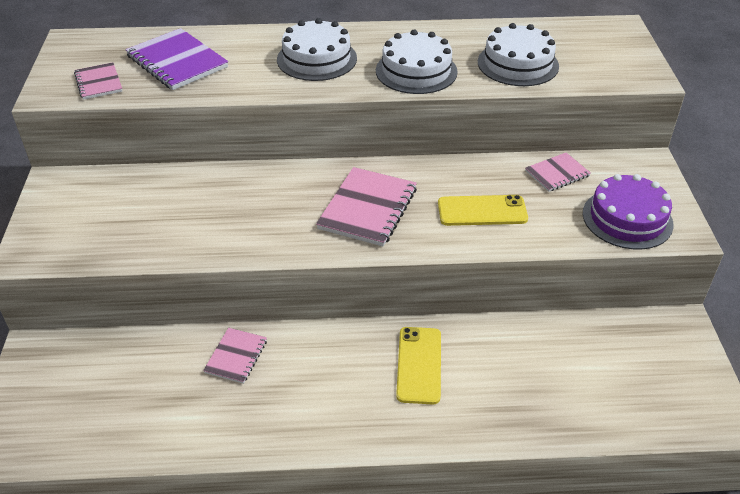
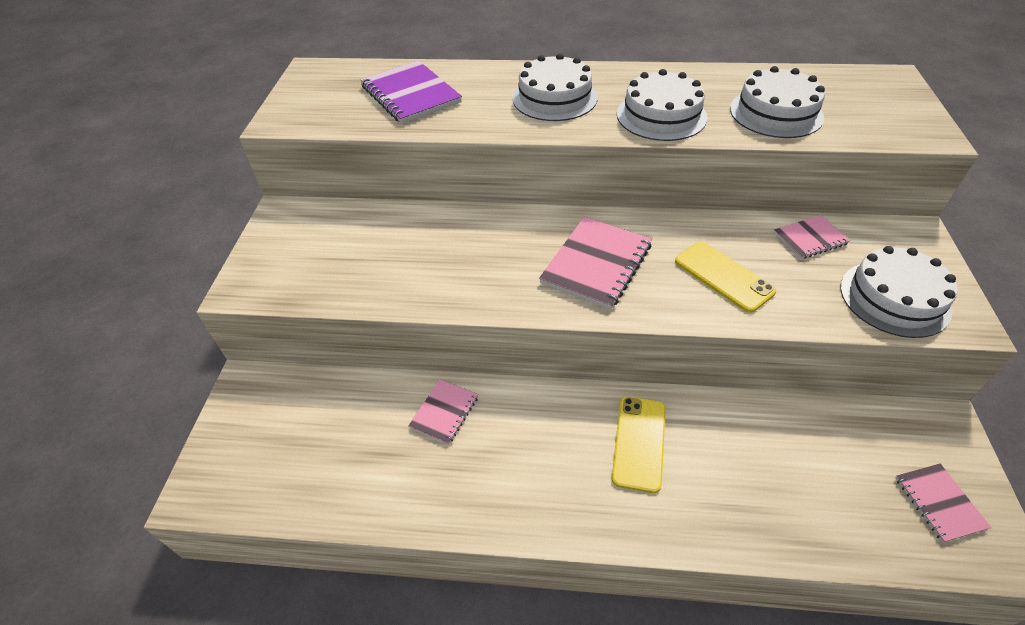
camera: 10 degrees right, 5 degrees up
pink notebook [74,62,122,100] -> pink notebook moved to [895,463,991,543]
yellow phone [438,195,528,226] -> yellow phone turned 45 degrees clockwise [675,241,776,313]
purple cake [583,174,674,250] -> white cake [840,246,957,338]

